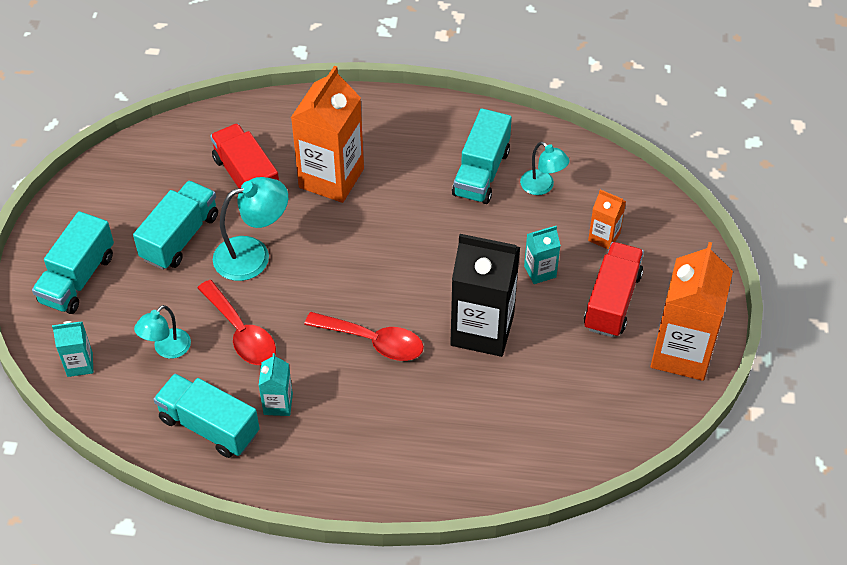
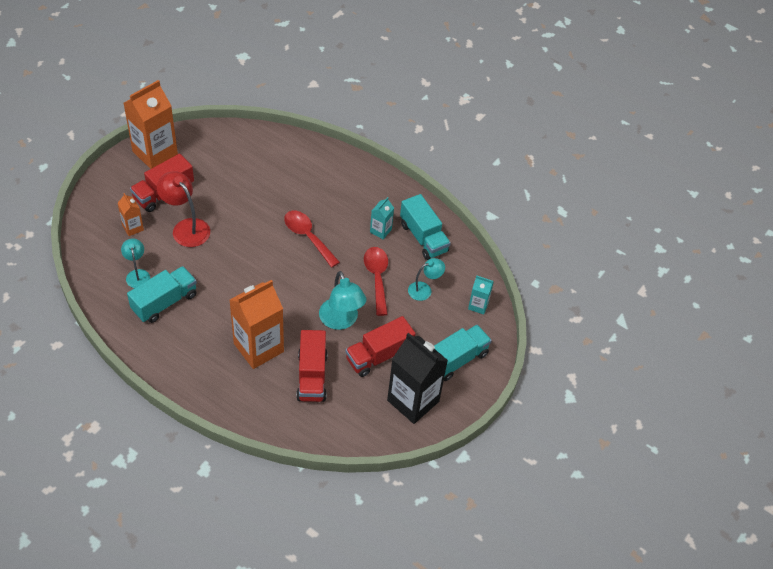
camera: 155 degrees left, 0 degrees up
turquoise truck [133,181,218,270] -> red truck [345,316,416,377]
turquoise lamp [213,177,288,281] -> turquoise lamp turned 120 degrees counterclockwise [319,271,367,330]
black carton [450,234,520,357] -> black carton moved to [387,333,448,424]
turquoise carton [524,226,561,284] -> red lamp [157,171,210,247]

